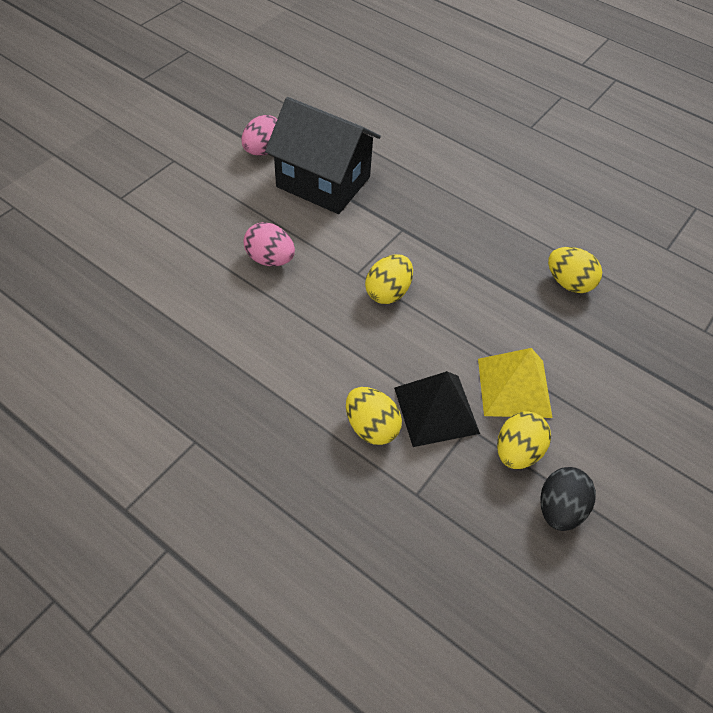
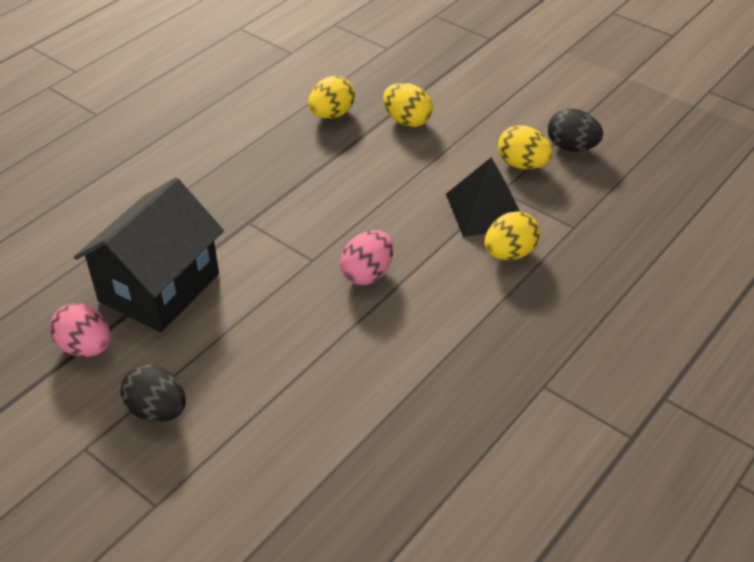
camera: 85 degrees left, 10 degrees down
pink egg [244,222,295,266] -> pink egg moved to [340,230,393,285]
yellow egg [365,254,413,304] -> yellow egg moved to [383,83,433,127]
yellow pyramid [478,348,552,418] -> none
none -> black egg [121,365,186,422]

